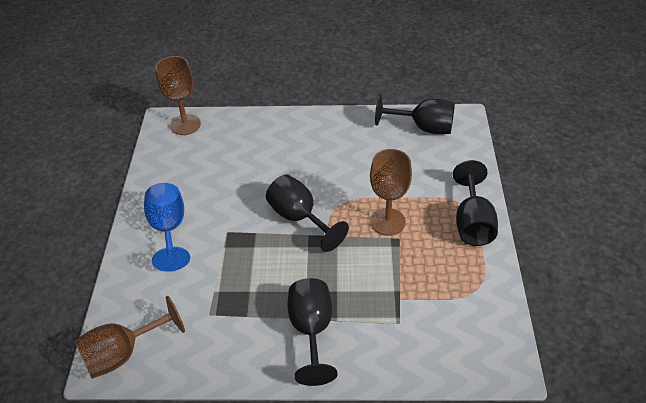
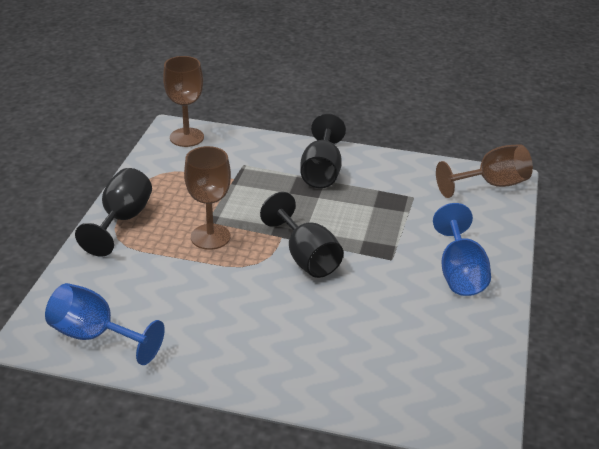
camera: 170 degrees left, 10 degrees down
brown goblet [155,56,201,135] -> brown goblet moved to [163,56,204,147]
black goblet [375,94,455,134] -> blue goblet [45,283,165,365]

